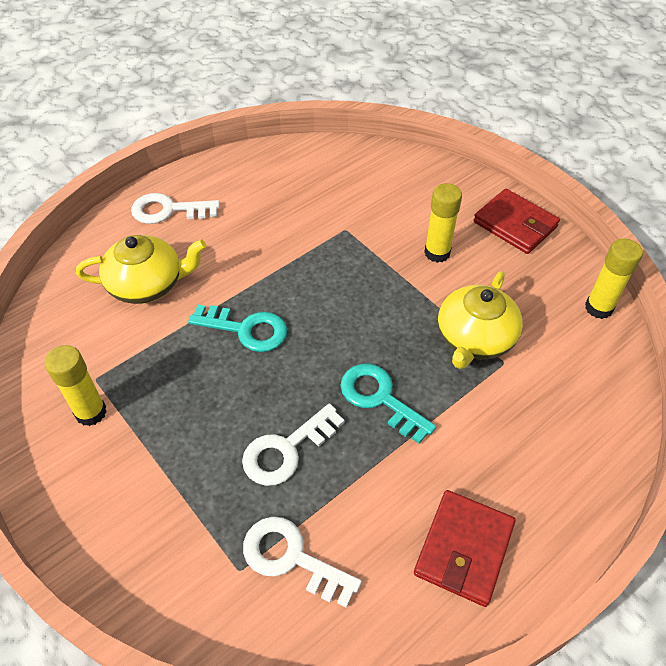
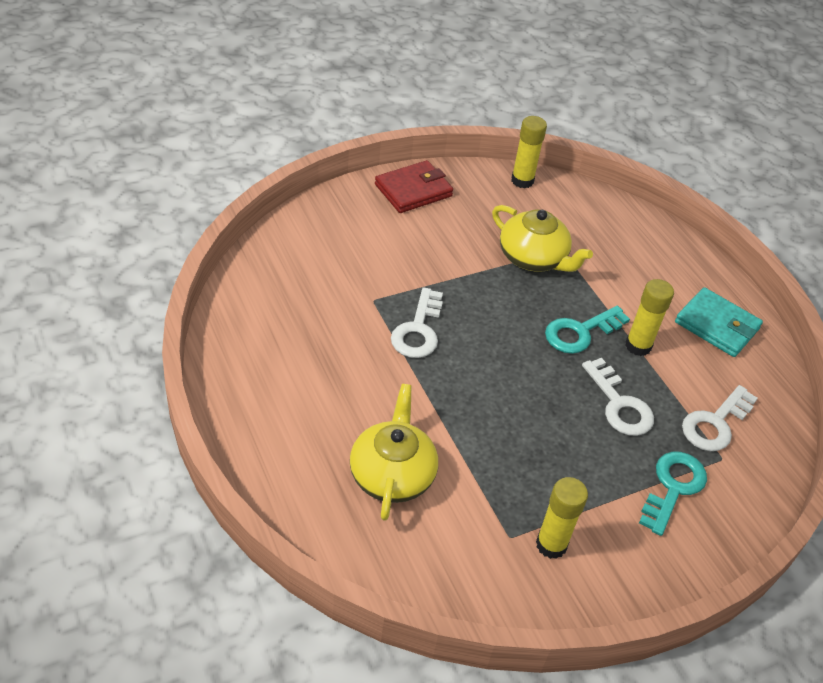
camera: 80 degrees left, 5 degrees down
white key [131,193,220,224] -> white key moved to [391,287,443,358]
turquoise key [188,305,287,352] -> turquoise key moved to [639,452,707,536]
red wallet [414,490,515,607] -> turquoise wallet [675,287,763,357]
yellow glue stick [424,183,462,263] -> yellow glue stick moved to [625,279,674,356]

